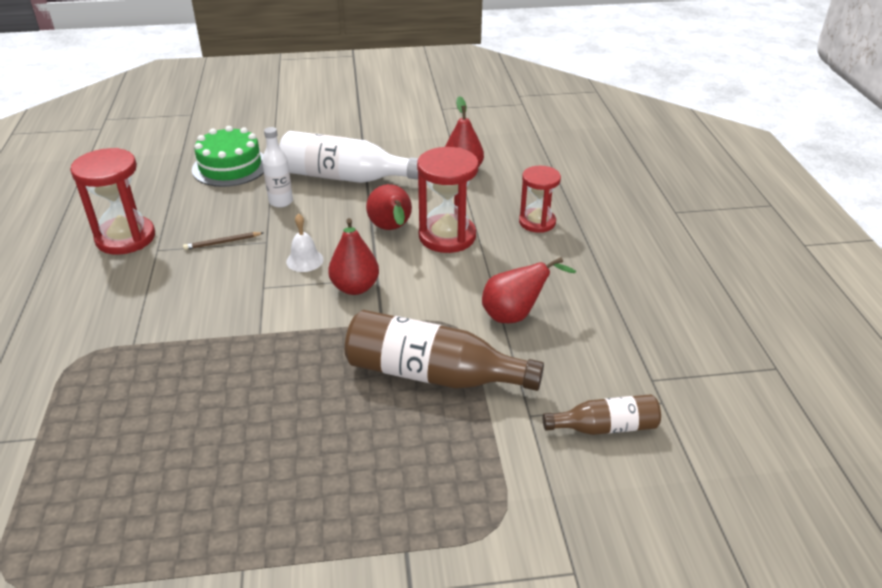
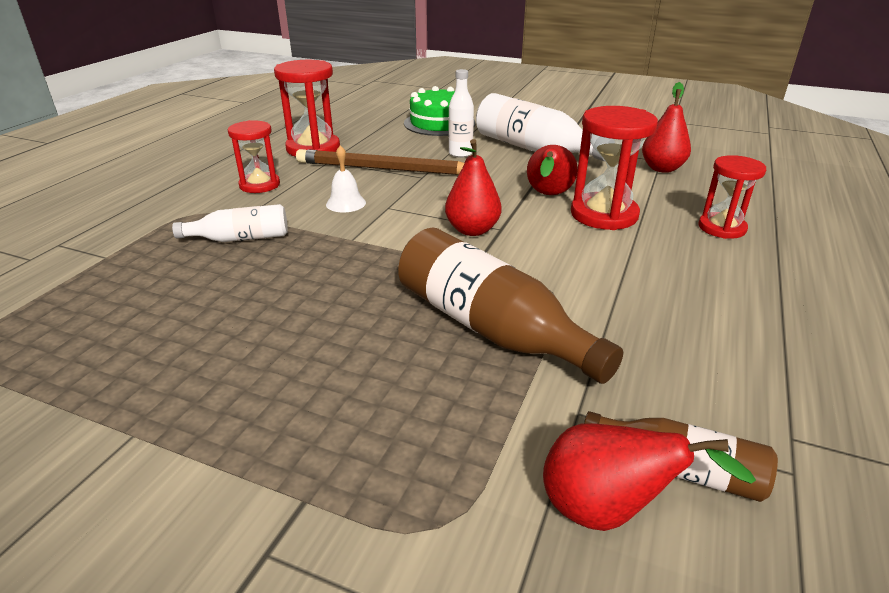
camera: 30 degrees right, 5 degrees down
brown pencil [183,232,263,250] -> brown pencil [296,149,464,175], size x2.45
white bell [286,214,324,272] -> white bell moved to [326,145,366,212]
red pear [482,257,576,323] -> red pear moved to [543,423,756,531]
none -> white bottle [172,204,288,242]
none -> red hourglass [228,120,280,193]

